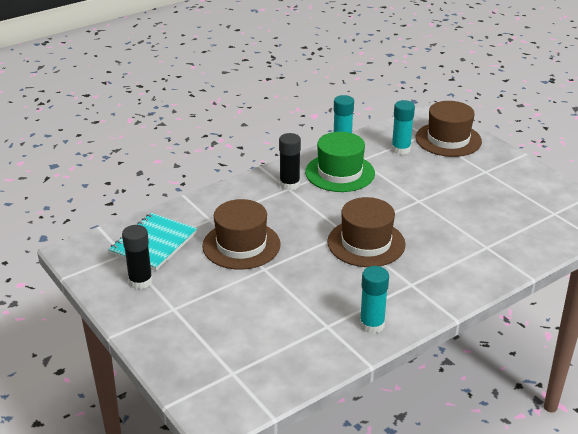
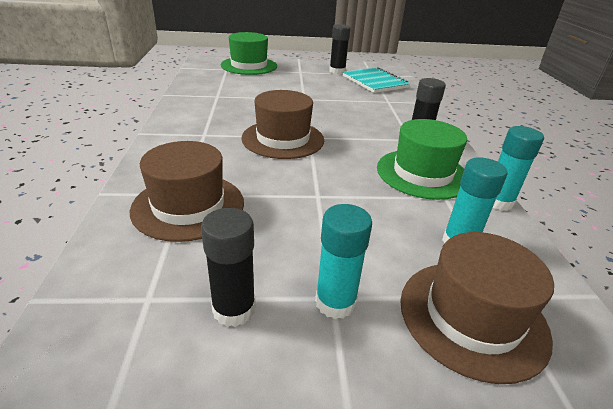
camera: 120 degrees right, 0 degrees up
brown hat [202,199,281,270] -> brown hat moved to [130,141,244,242]
turquoise glue stick [360,266,389,334] -> turquoise glue stick moved to [315,204,372,319]
none -> black glue stick [201,208,256,327]
none -> green hat [221,32,277,75]

